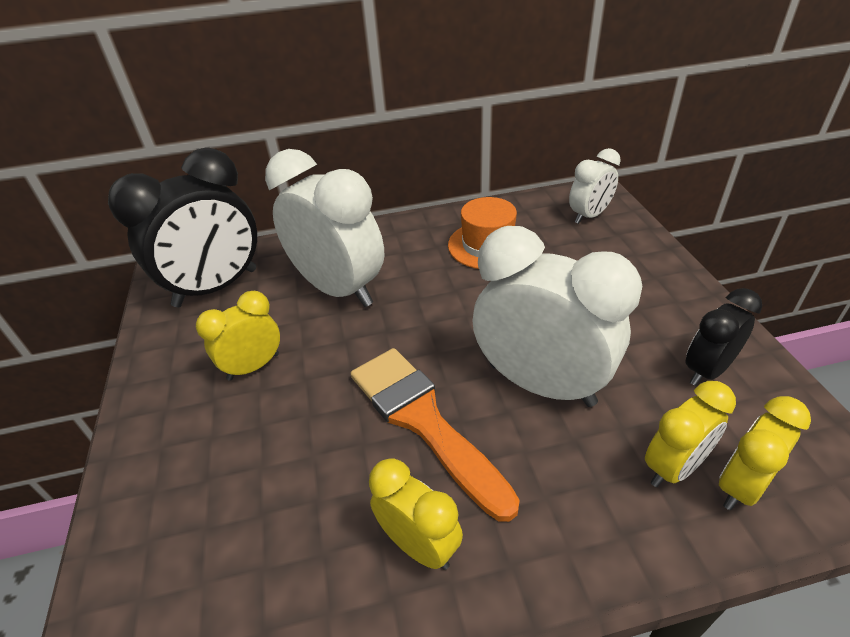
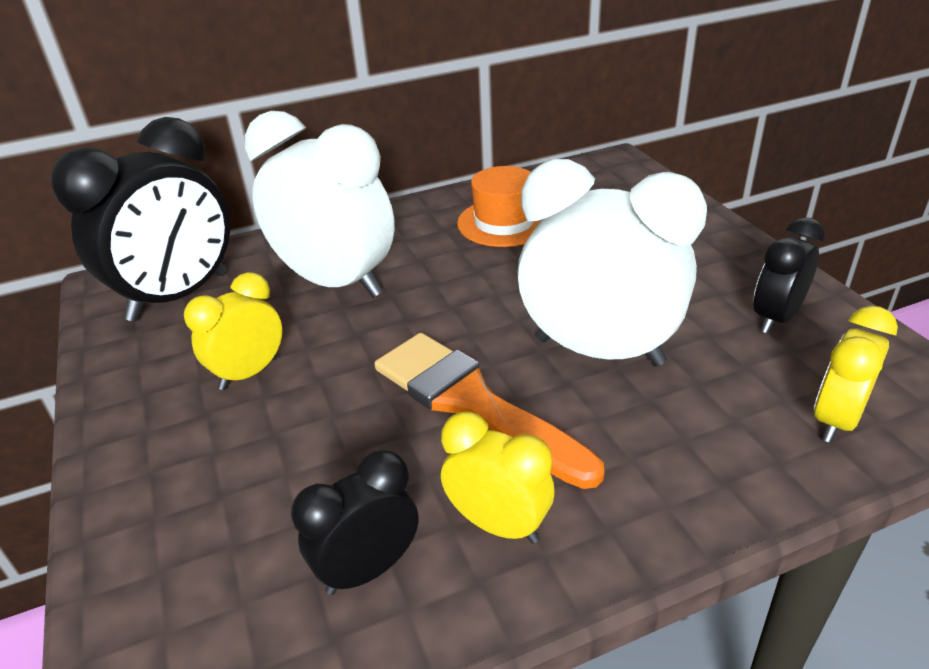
camera: 10 degrees left, 5 degrees down
white clock [569,148,621,224] -> none
yellow clock [645,381,736,487] -> none
none -> black clock [291,450,419,595]

